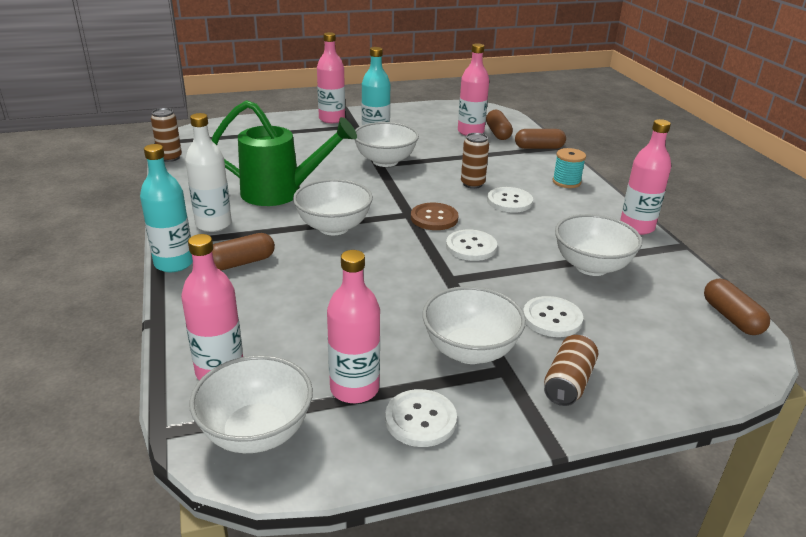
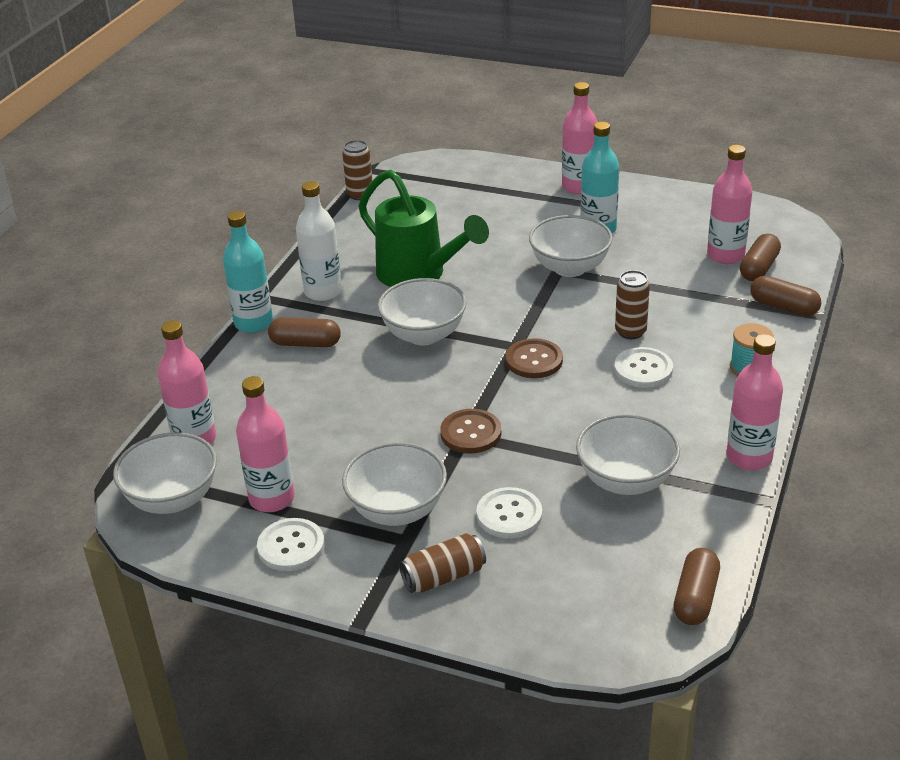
camera: 40 degrees right, 5 degrees up
white button [446,229,497,261] -> none
none -> brown button [440,409,501,454]

